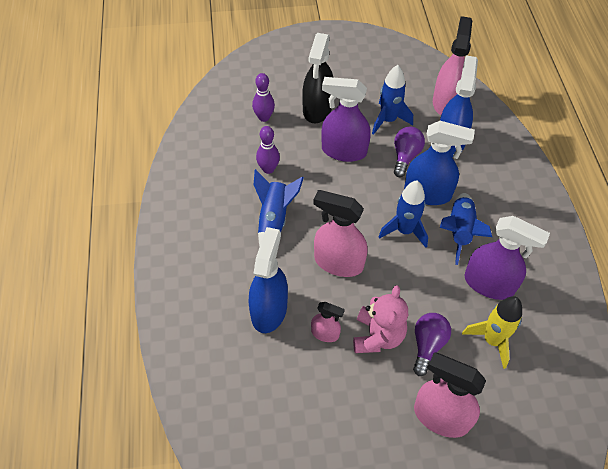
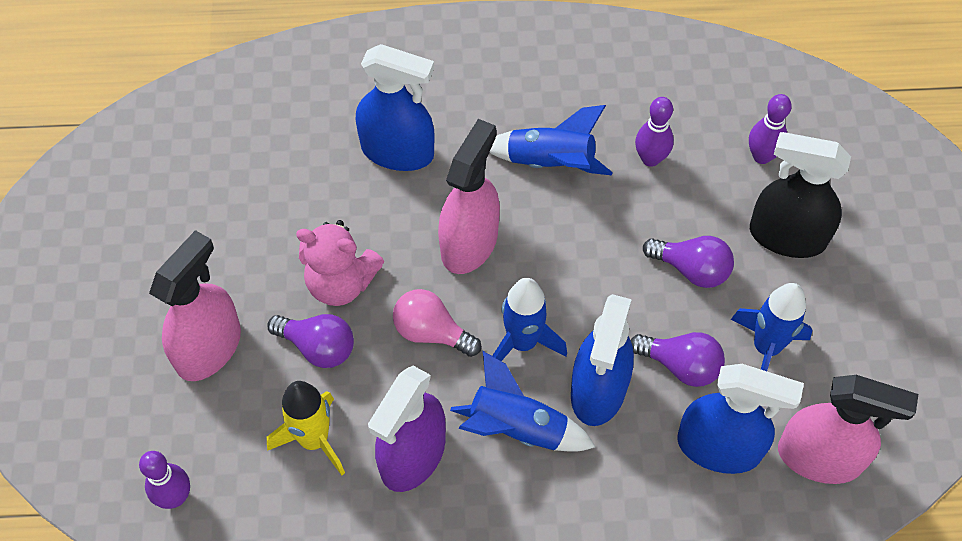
camera: 95 degrees right, 5 degrees up
pink spray bottle [311,302,345,342] -> none
purple spray bottle [321,77,371,162] -> purple light bulb [643,236,734,288]
none -> purple bowling pin [139,451,190,509]
none -> pink light bulb [393,289,481,357]

